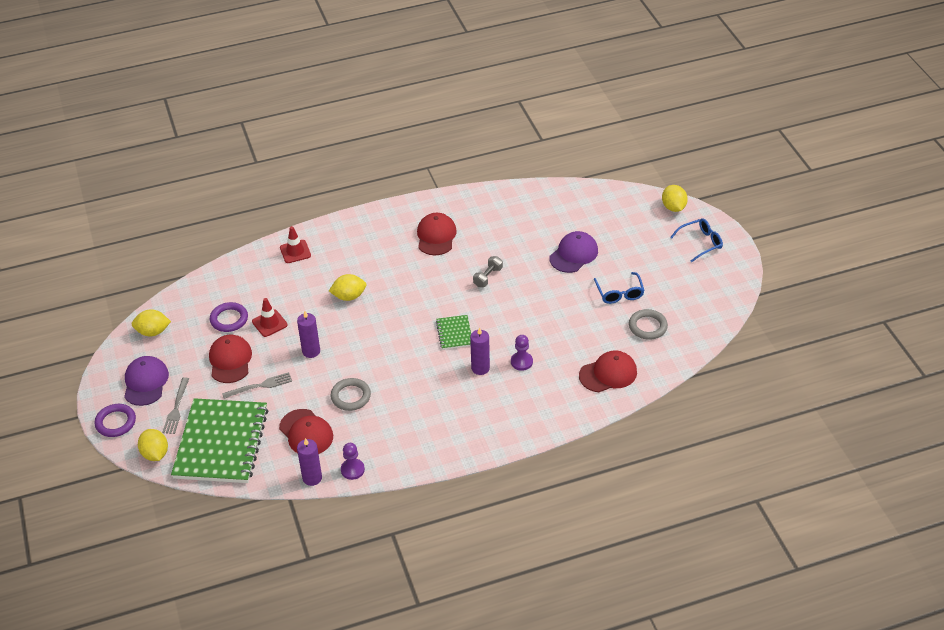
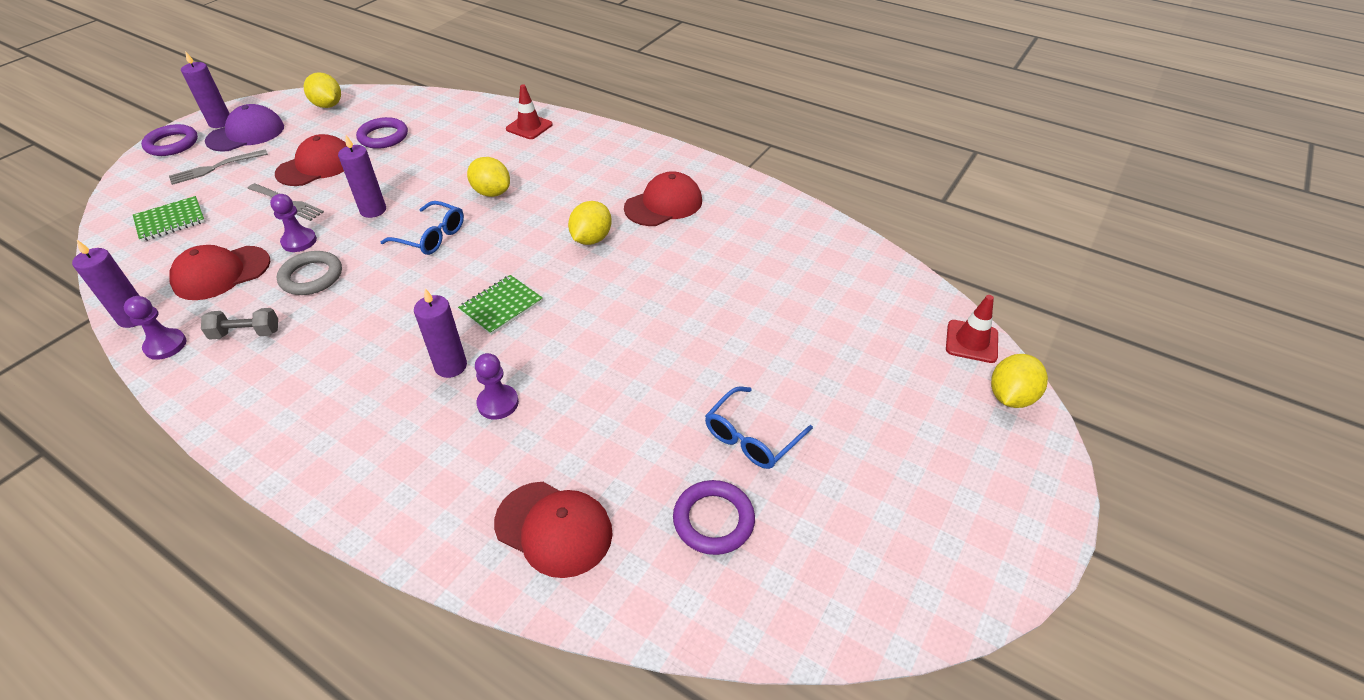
camera: 50 degrees right, 0 degrees up
yellow lemon [138,429,168,461] -> yellow lemon moved to [568,201,612,245]
green notebook [171,398,268,483] -> green notebook [133,196,205,242], size x0.44
red traffic cone [252,298,288,337] -> red traffic cone moved to [946,295,998,363]
red cap [279,409,333,454] -> red cap turned 45 degrees clockwise [169,245,270,300]
grey dumbbell [473,256,503,287] -> grey dumbbell moved to [201,308,278,340]
purple cap [549,231,598,273] -> none
grey ring [629,309,668,340] -> purple ring [673,480,755,555]
blue glasses [670,218,723,262] -> blue glasses moved to [381,201,464,255]
none -> purple candle [181,51,230,128]
none -> purple pawn [270,194,317,252]

